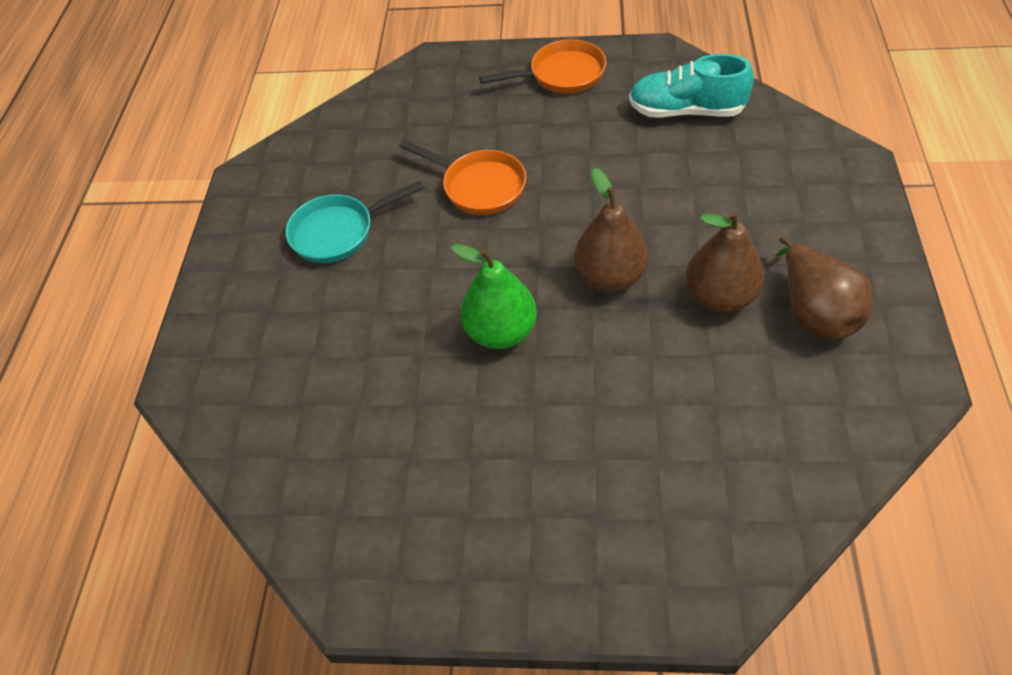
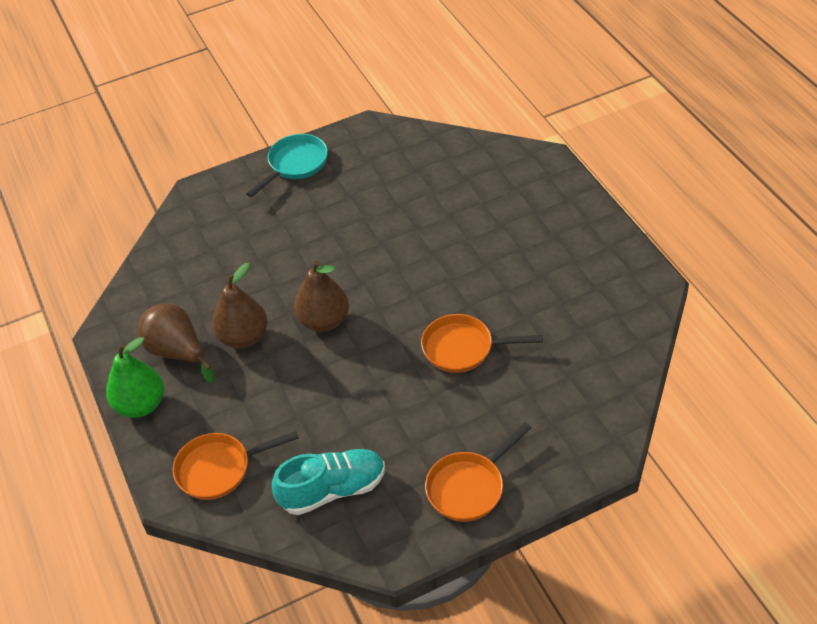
camera: 150 degrees right, 5 degrees down
turquoise pan [286,181,424,263] -> turquoise pan moved to [246,134,328,197]
green pear [451,244,537,349] -> green pear moved to [106,337,164,418]
none -> orange pan [173,431,299,500]

